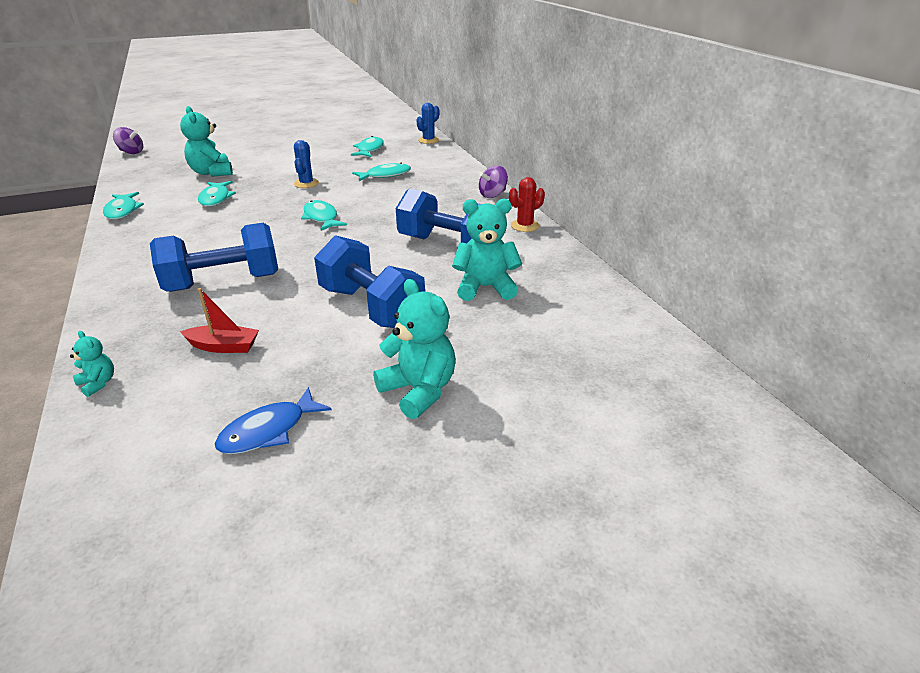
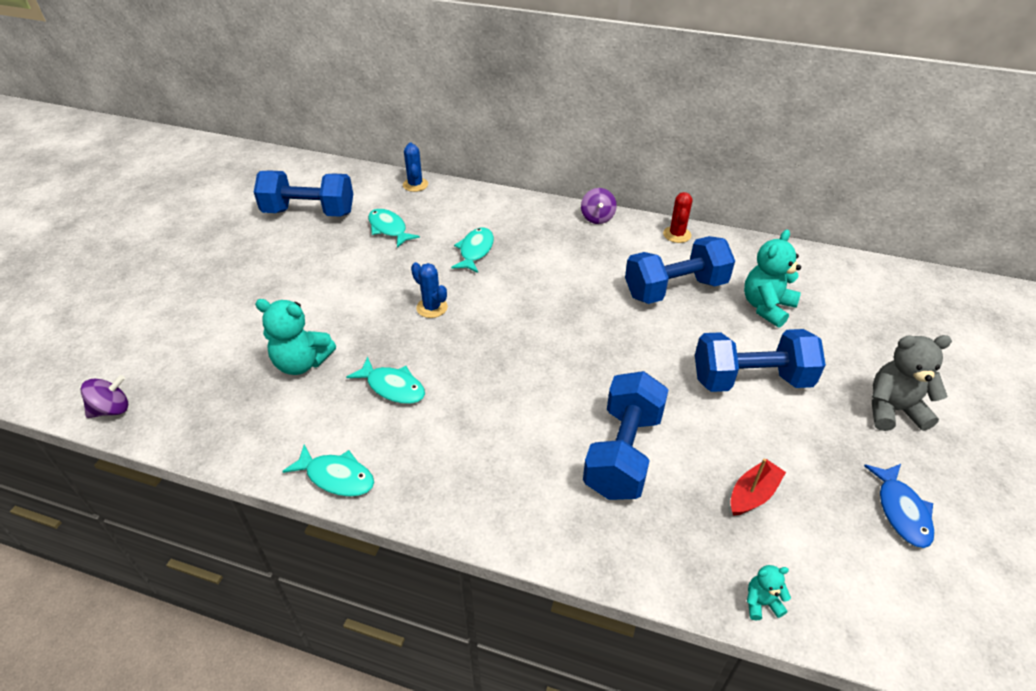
camera: 50 degrees left, 10 degrees up
turquoise fish [301,200,347,231] -> none
turquoise teddy bear [373,279,455,419] -> grey teddy bear [872,335,952,431]
none -> blue dumbbell [254,170,353,217]

